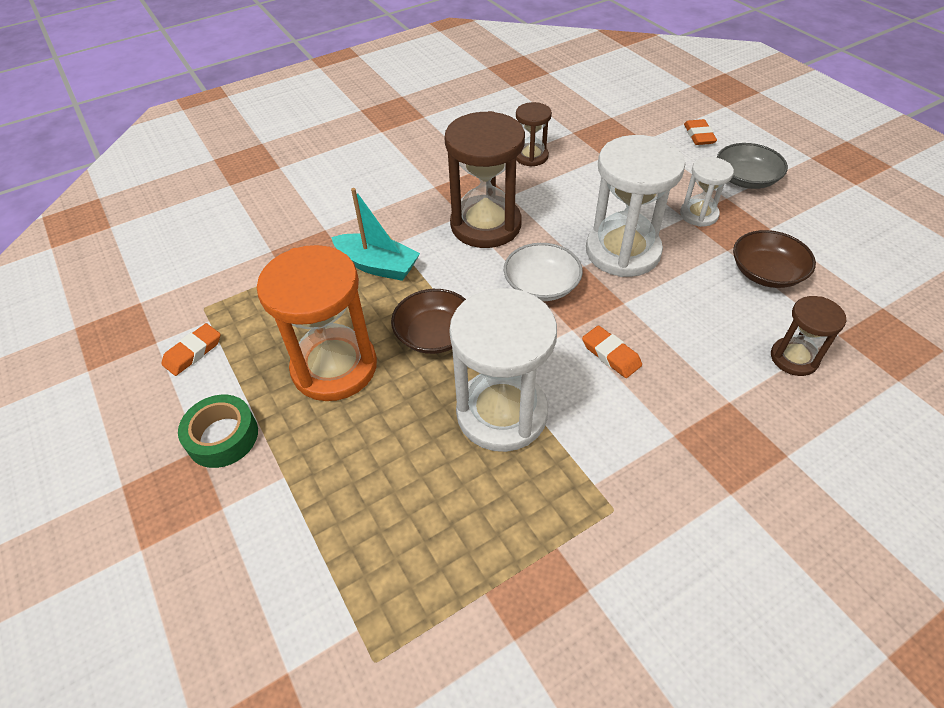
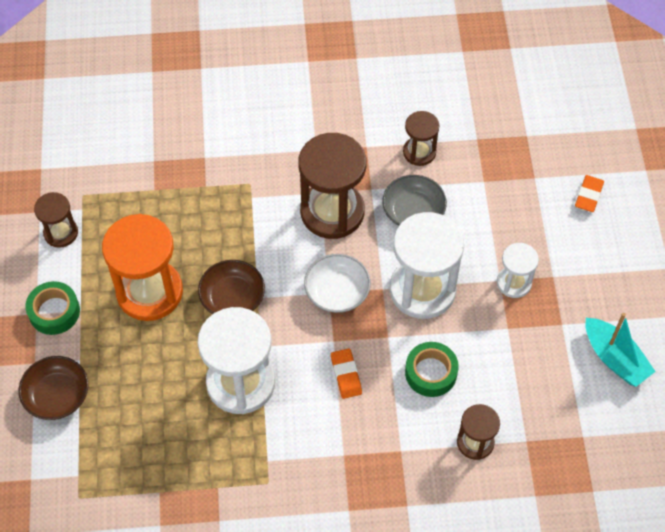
camera: 25 degrees right, 10 degrees up
orange eraser [161,323,221,376] -> brown hourglass [34,192,78,248]
turquoise boat [331,188,420,281] -> turquoise boat moved to [585,313,656,387]
grey bowl [717,143,788,189] -> grey bowl moved to [382,175,447,226]
brown bowl [733,230,816,288] -> brown bowl moved to [19,356,88,420]
none -> green tape [405,342,459,397]

